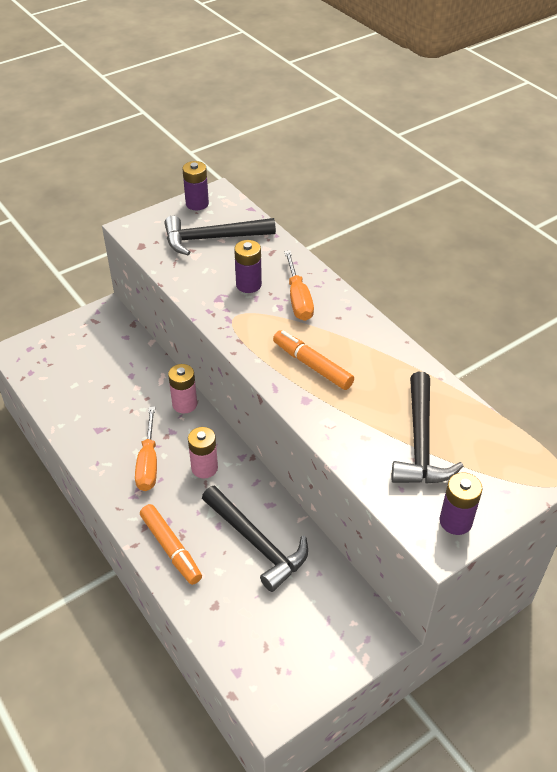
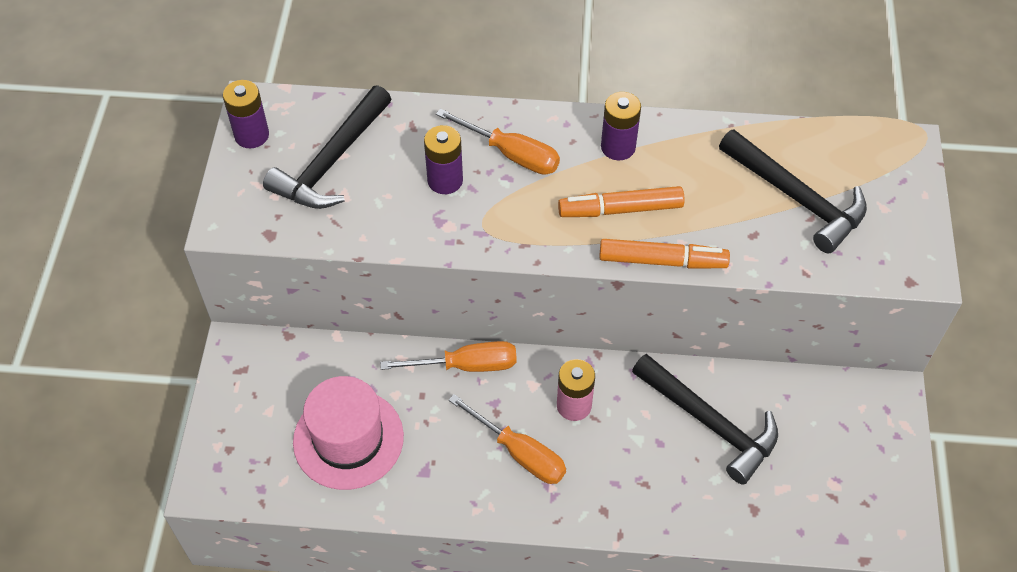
camera: 50 degrees left, 10 degrees up
orange marker [140,504,202,585] -> orange marker moved to [599,239,730,268]
pink battery [168,364,197,414] -> orange screwdriver [380,341,517,372]
black hammer [202,485,308,592] -> black hammer turned 45 degrees clockwise [632,354,778,485]
purple battery [439,472,483,535] -> purple battery moved to [601,92,641,160]
none -> pink hat [293,376,404,490]

